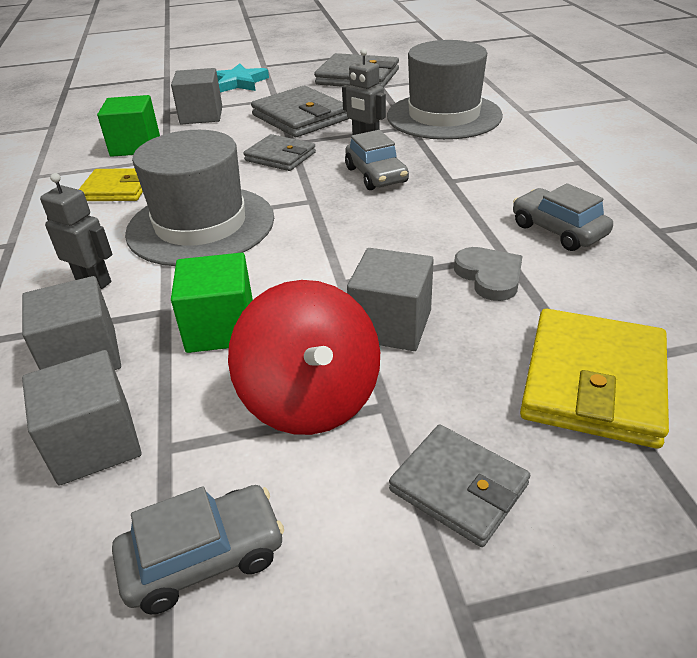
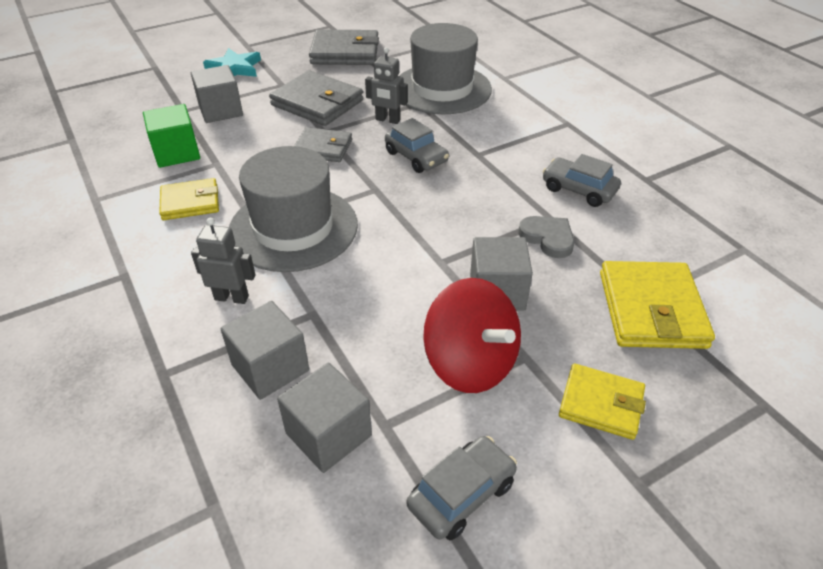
camera: 20 degrees left, 5 degrees up
green cube [171,252,253,353] -> none
grey wallet [389,425,530,547] -> yellow wallet [559,363,646,440]

